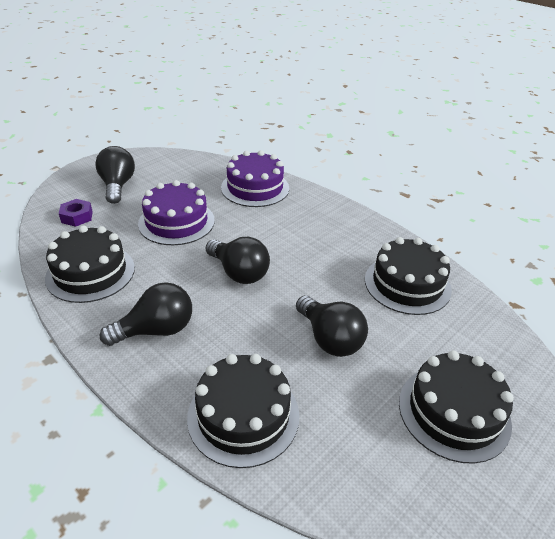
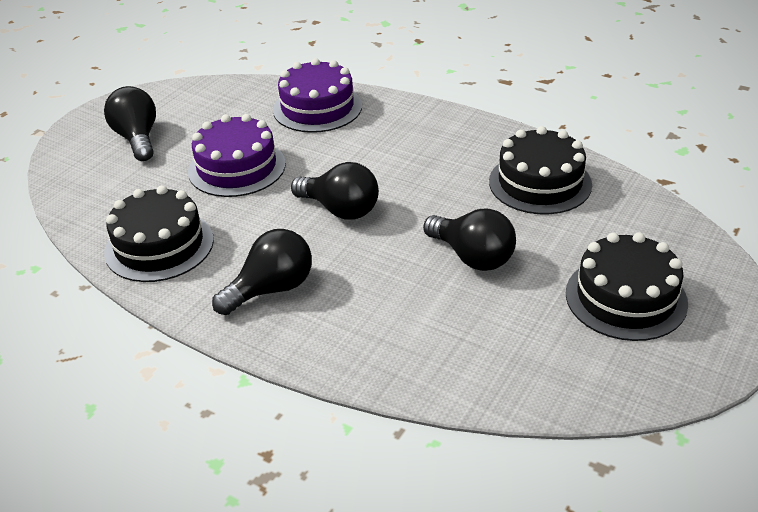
camera: 10 degrees left, 0 degrees up
purple nut [59,199,93,227] -> none
black cake [187,354,300,468] -> none

